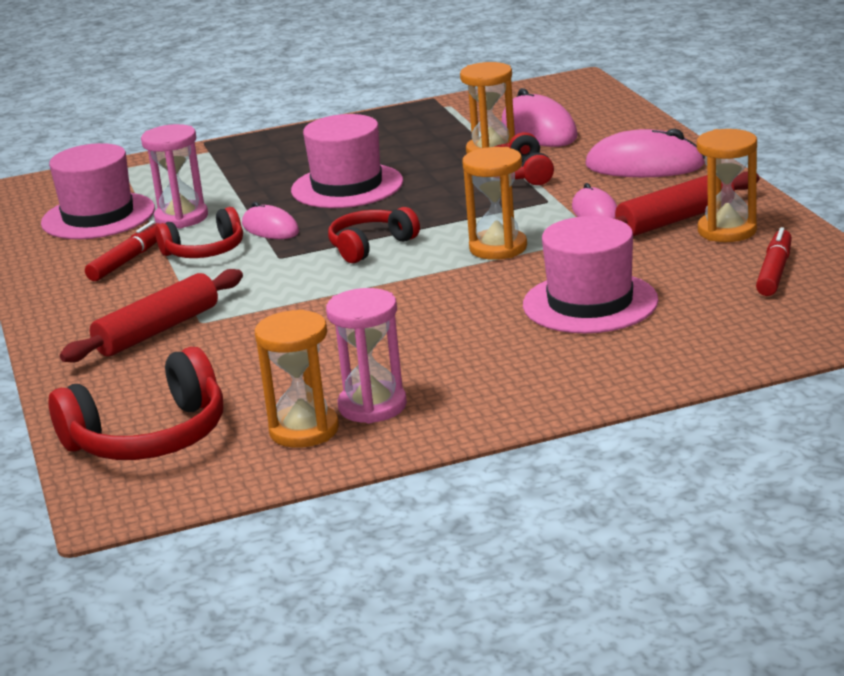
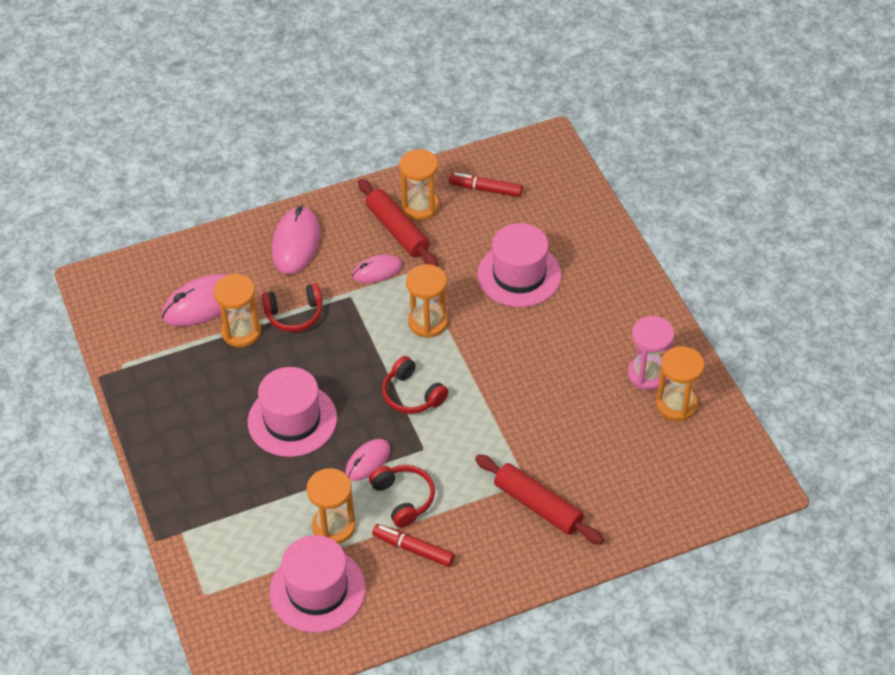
camera: 95 degrees left, 25 degrees up
red headphones [49,347,223,460] -> none
pink hourglass [141,124,208,228] -> orange hourglass [307,468,356,544]

